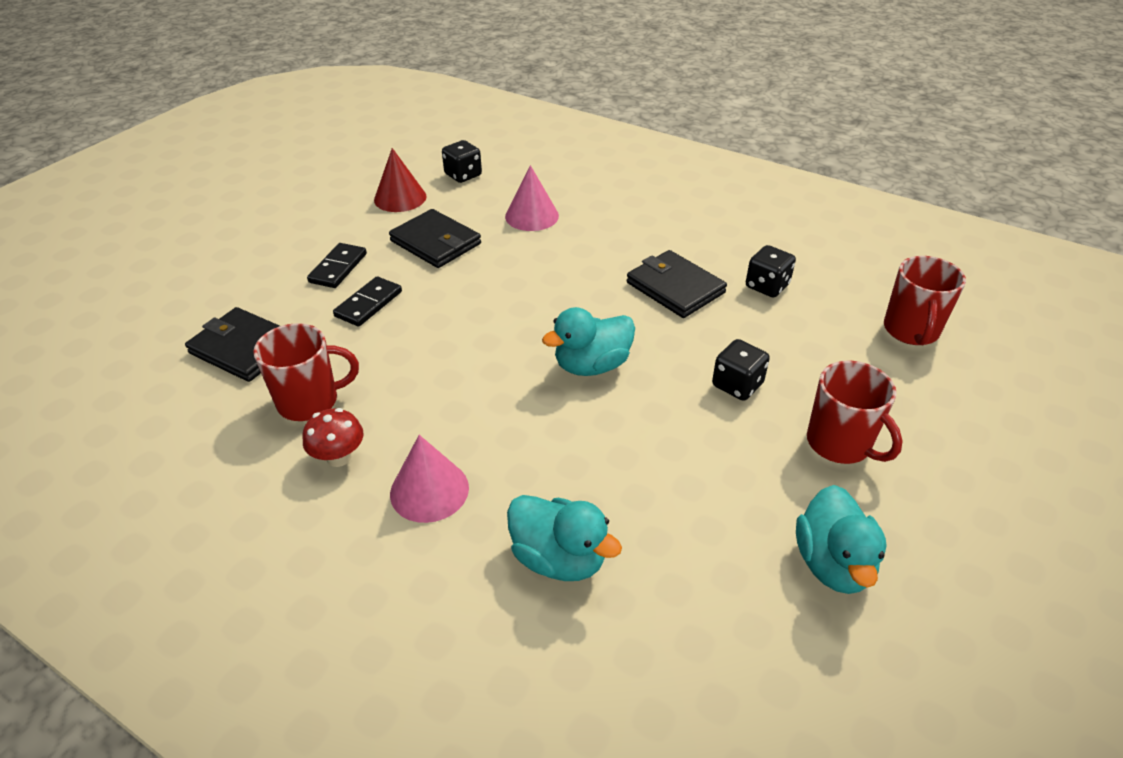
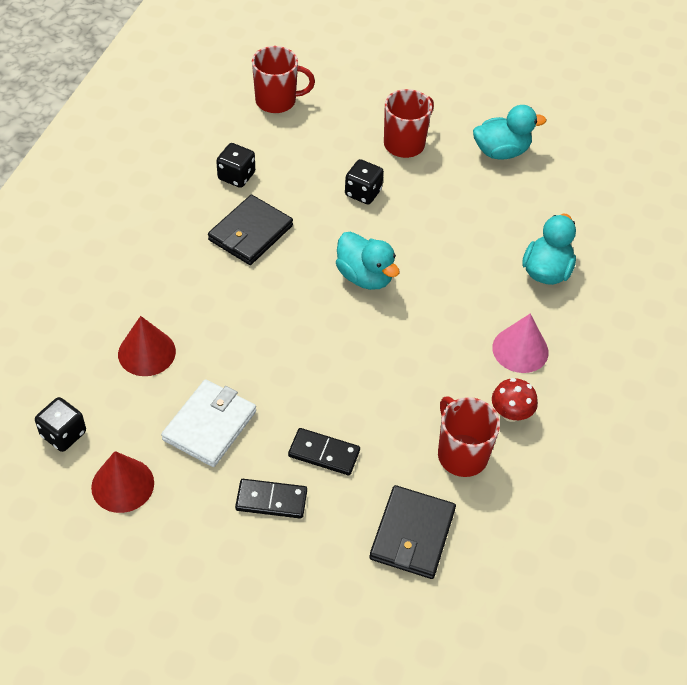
camera: 105 degrees left, 10 degrees up
black wallet [389,209,481,268] -> white wallet [161,379,256,467]
pink cone [505,165,559,231] -> red cone [118,316,176,376]

